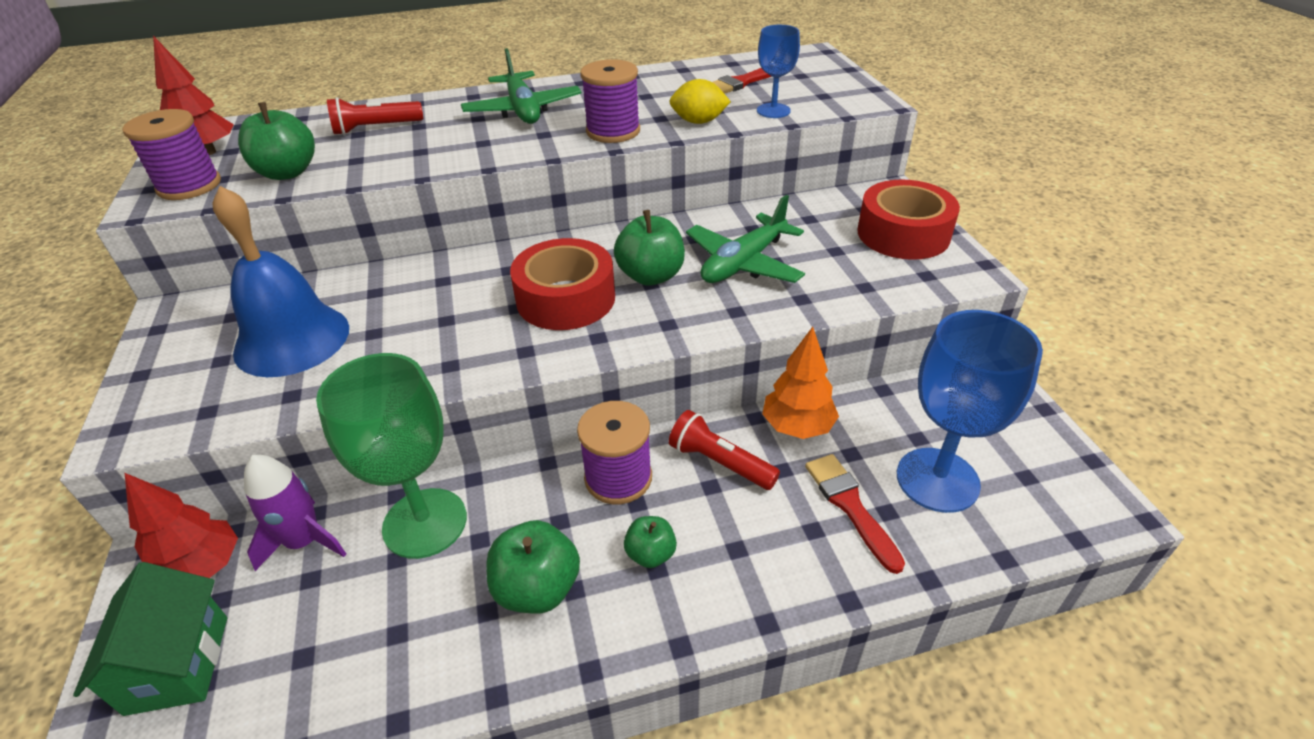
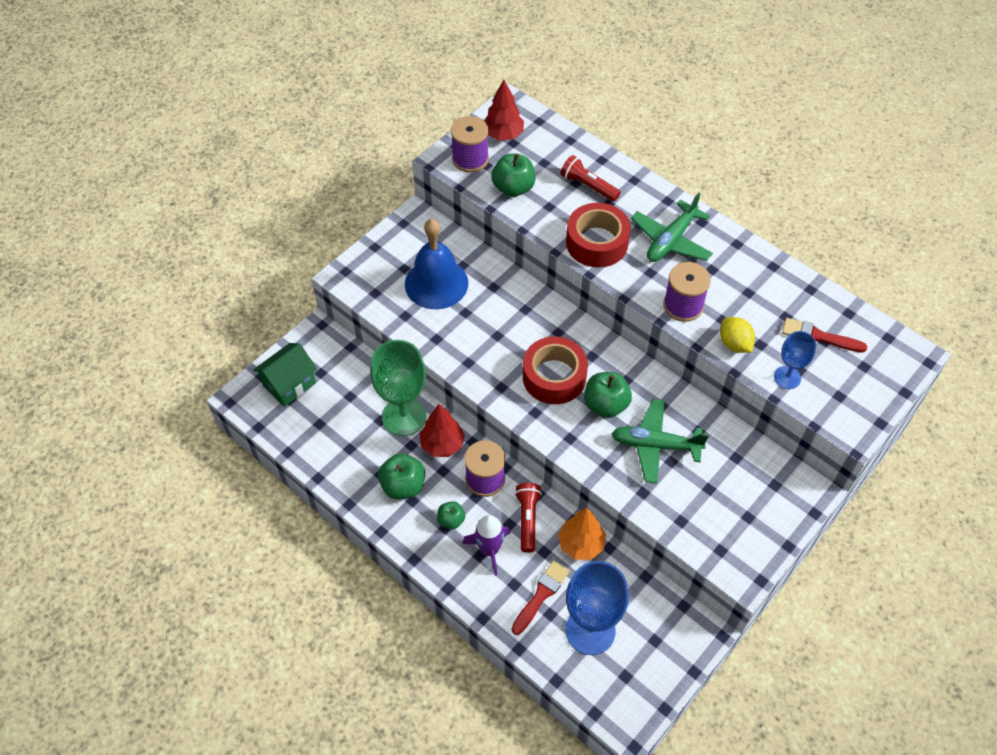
camera: 55 degrees right, 15 degrees up
red tree [125,473,238,578] -> red tree moved to [419,404,465,457]
purple rocket [244,455,346,571] -> purple rocket moved to [462,515,511,576]
red tape [857,180,960,260] -> red tape moved to [566,203,631,267]

